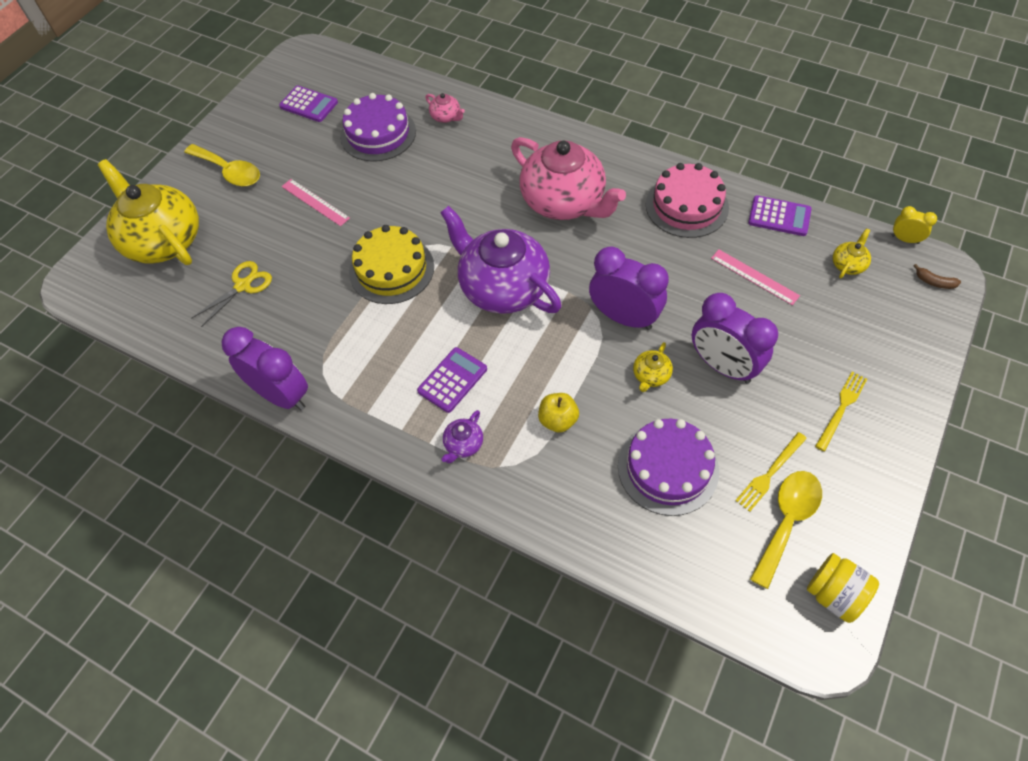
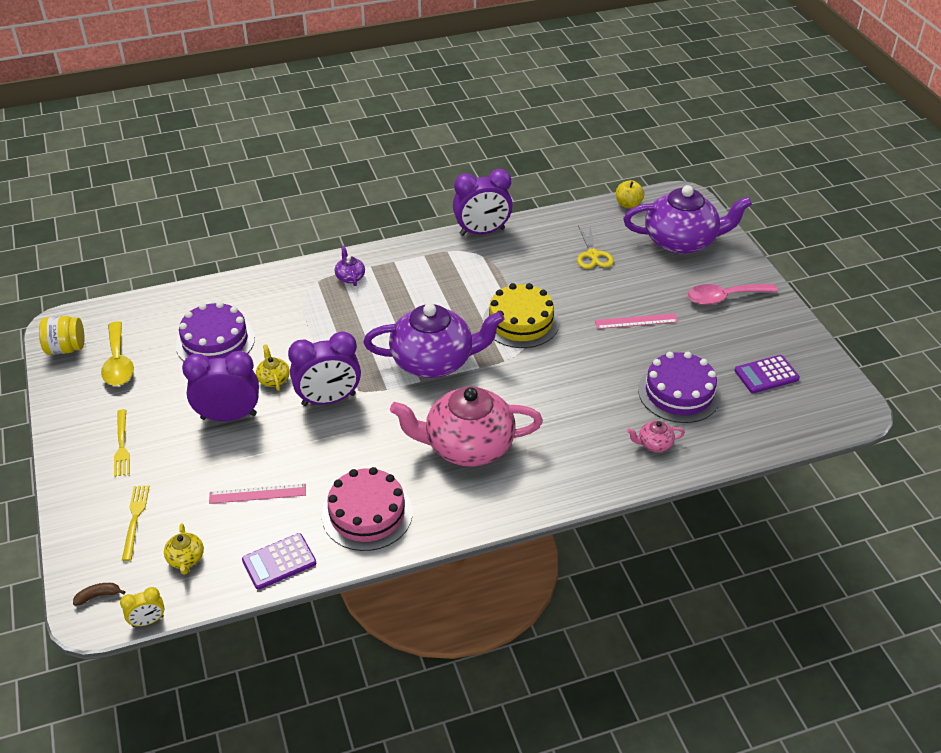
camera: 130 degrees right, 15 degrees down
yellow teapot [98,159,199,265] -> purple teapot [623,185,752,254]
yellow spoon [184,144,260,187] -> pink spoon [688,284,778,305]
purple calculator [417,347,487,413] -> none
yellow apple [538,393,579,433] -> yellow apple moved to [616,180,644,208]
yellow fork [735,432,807,512] -> yellow fork moved to [122,485,149,561]

